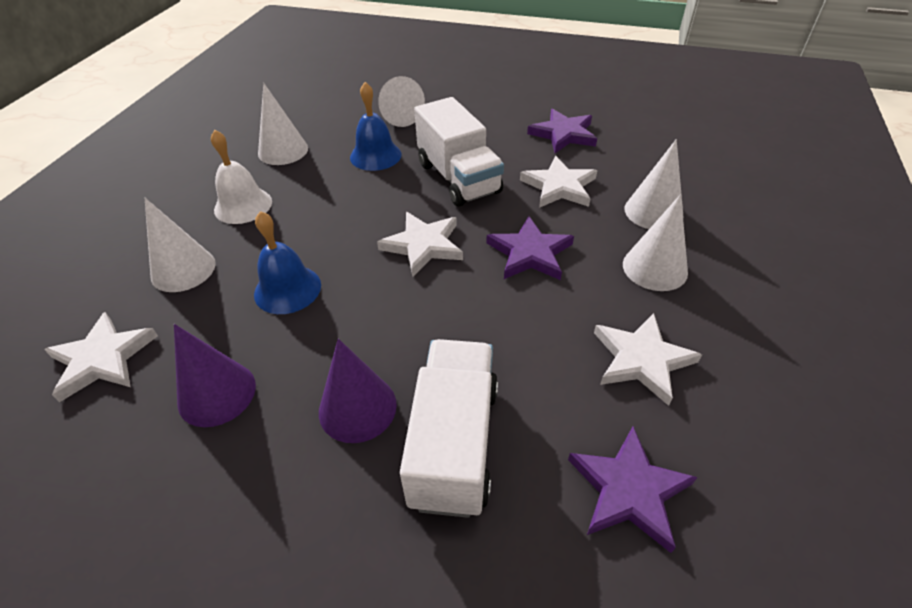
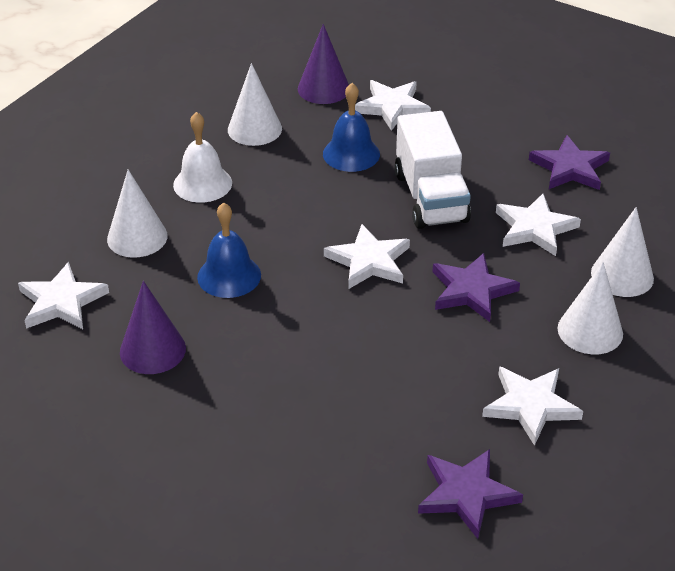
camera: 15 degrees right, 5 degrees down
purple cone [319,338,397,443] -> purple cone moved to [298,24,349,104]
white cone [378,76,425,127] -> white star [355,80,431,131]
white truck [400,339,498,518] -> none

